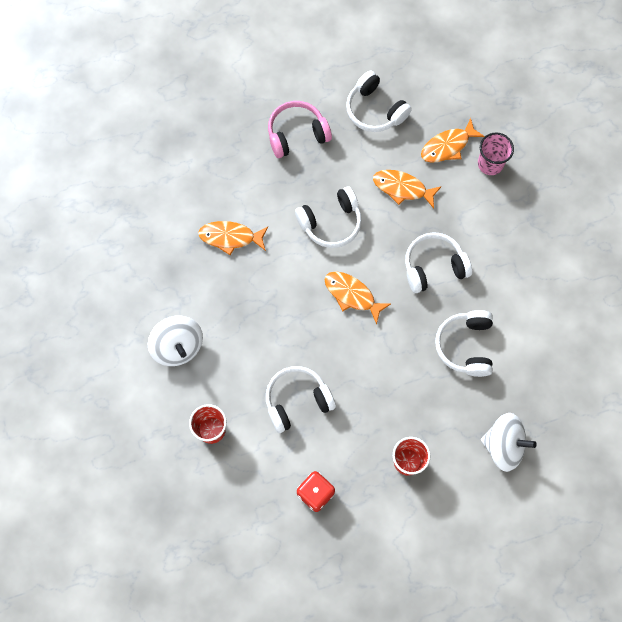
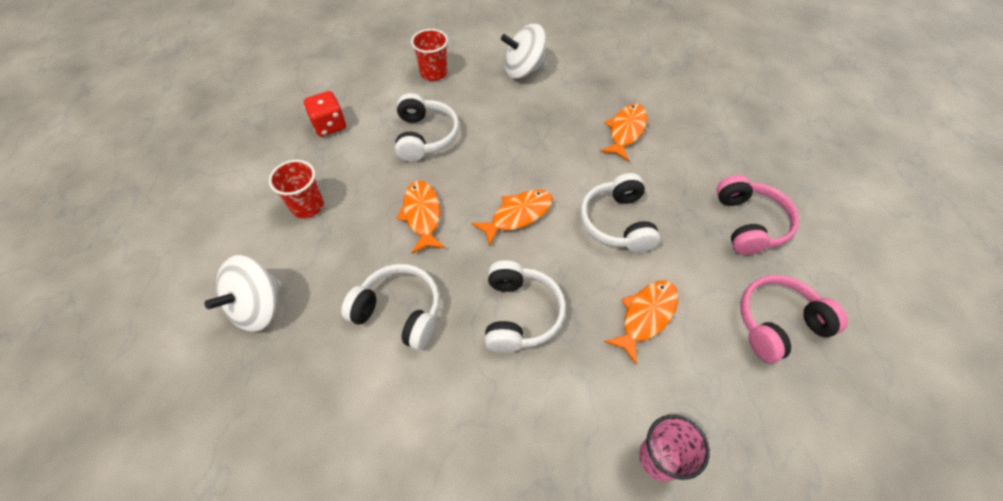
camera: 110 degrees right, 15 degrees down
white headphones [346,71,412,132] -> pink headphones [740,275,848,363]
orange fish [421,118,485,163] -> orange fish moved to [396,180,445,254]

